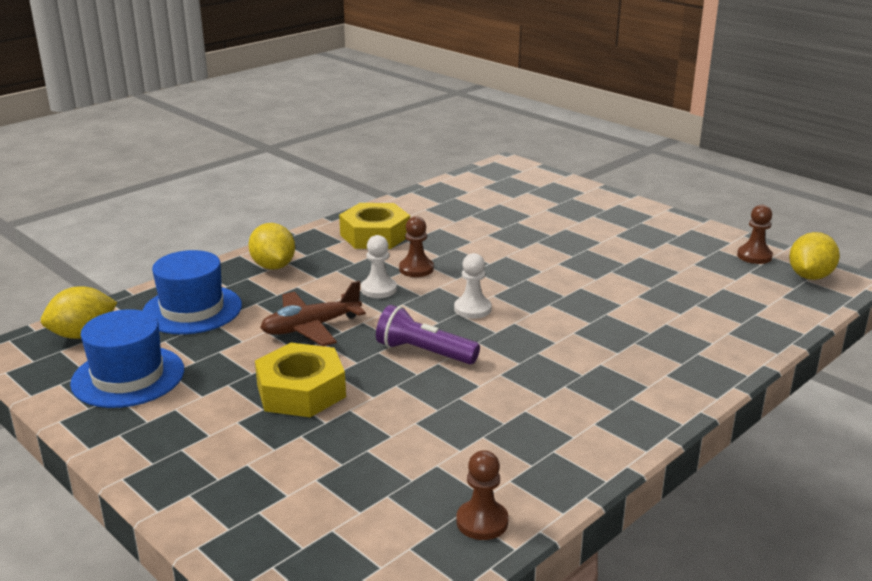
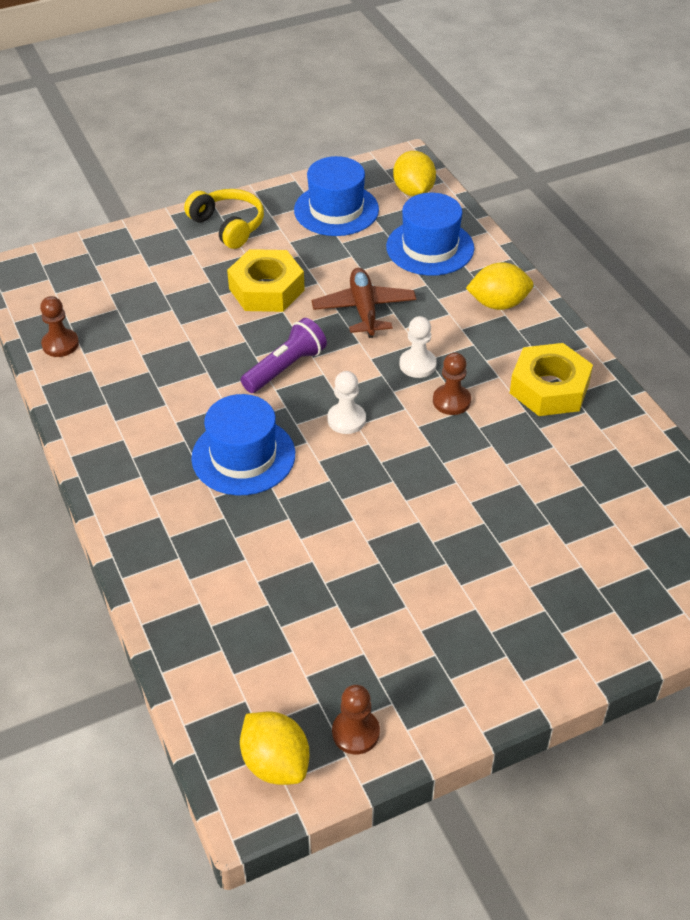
camera: 110 degrees right, 20 degrees up
none -> yellow headphones [184,189,264,249]
none -> blue hat [191,394,295,495]

